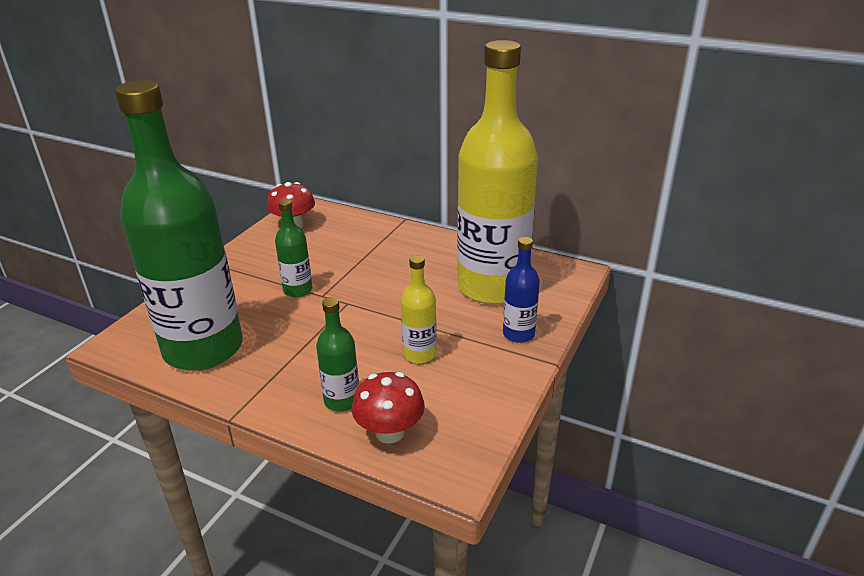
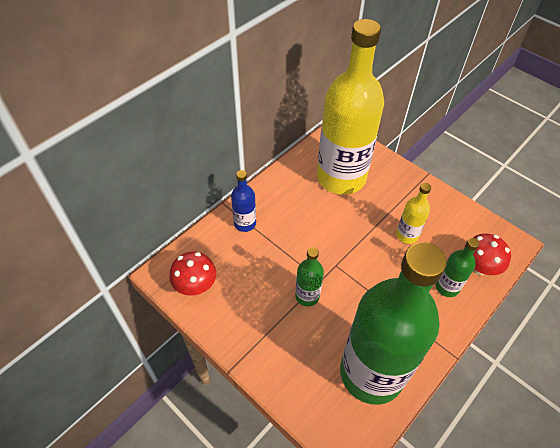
camera: 75 degrees left, 20 degrees up
blue bottle [503,237,540,343] -> blue bottle moved to [231,170,256,232]

